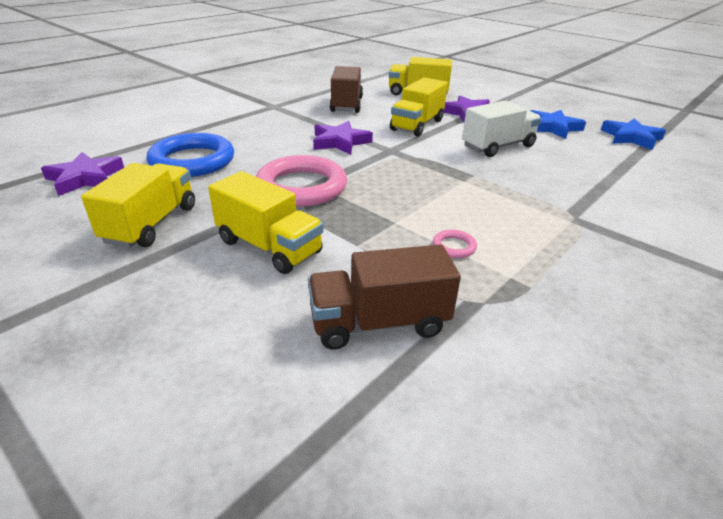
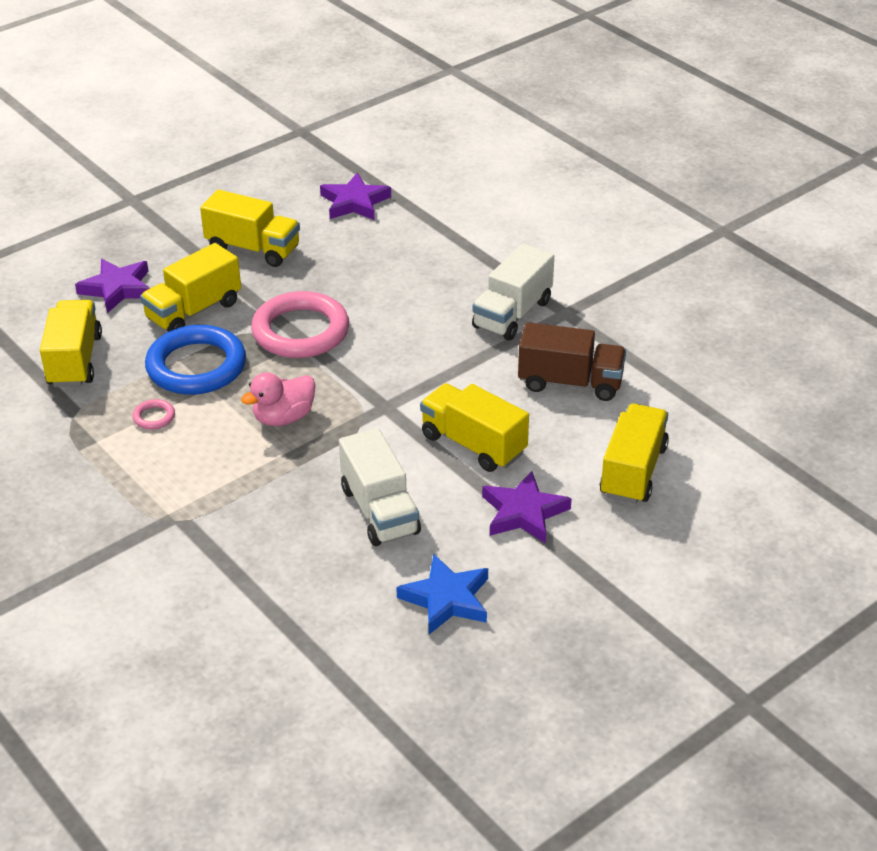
camera: 100 degrees right, 5 degrees up
blue ring [147,133,234,177] -> blue ring moved to [145,325,246,395]
brown truck [308,244,461,350] -> yellow truck [40,300,102,387]
purple star [313,121,373,155] -> purple star moved to [75,259,150,313]
blue star [601,118,666,150] -> none
none -> pink duck [241,372,316,426]
none -> white truck [472,244,554,340]

